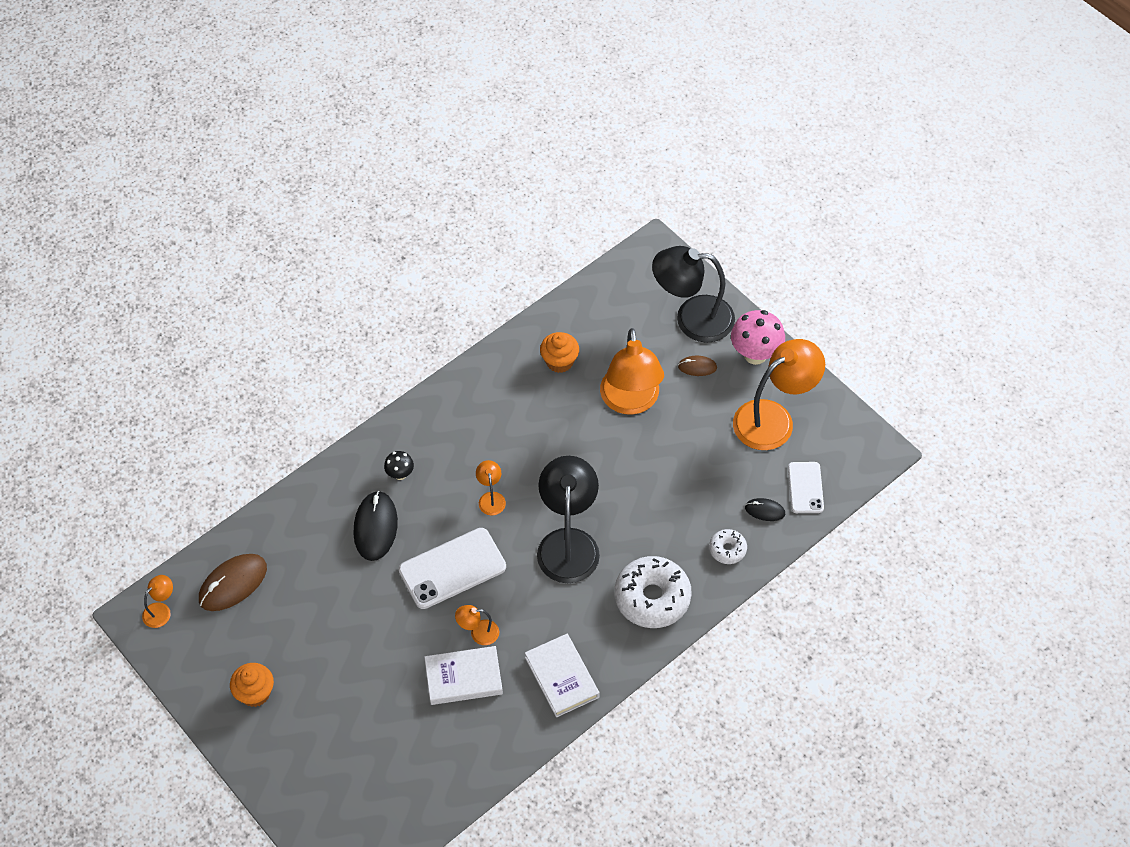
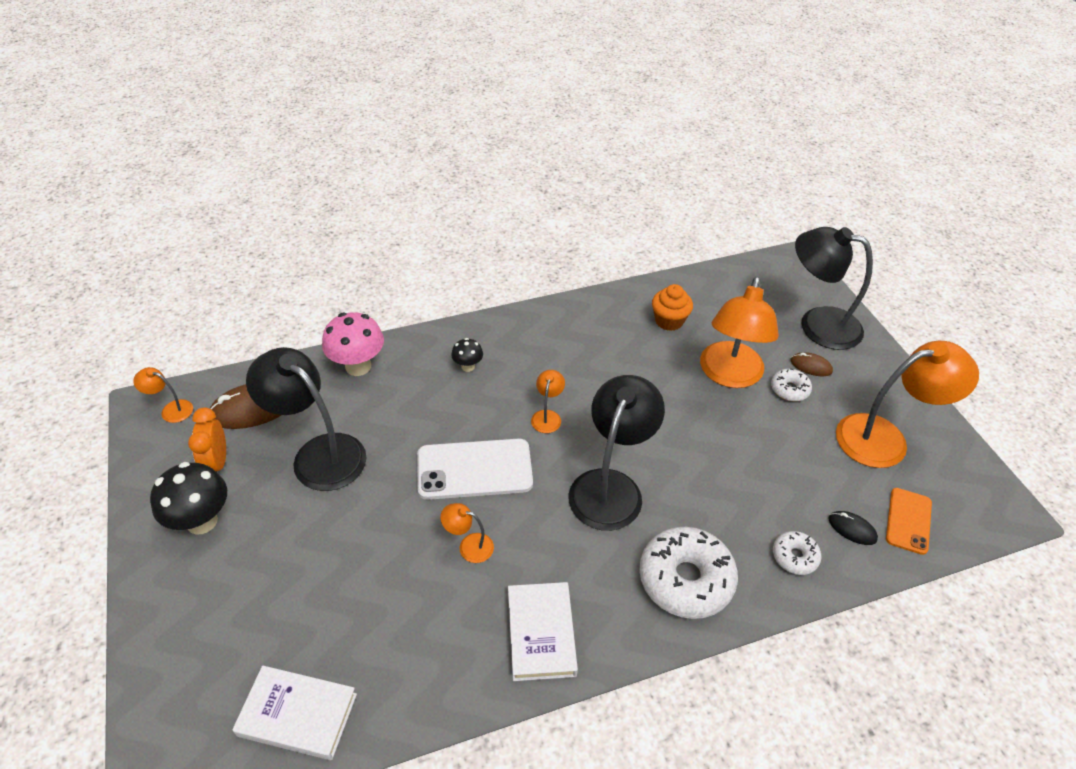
camera: 20 degrees right, 10 degrees down
orange lamp [142,575,173,628] -> orange lamp turned 135 degrees counterclockwise [133,367,193,423]
orange cupcake [230,663,274,707] -> black mushroom [150,462,227,535]
black mouse [353,491,398,561] -> none
white book [424,646,503,705] -> white book moved to [232,665,357,760]
pink mushroom [731,310,785,365] -> pink mushroom moved to [322,312,384,376]
white phone [788,462,824,513] -> orange phone [886,488,932,555]
none -> orange clock [188,407,226,472]
none -> black lamp [246,347,367,491]
none -> white donut [771,368,812,402]

